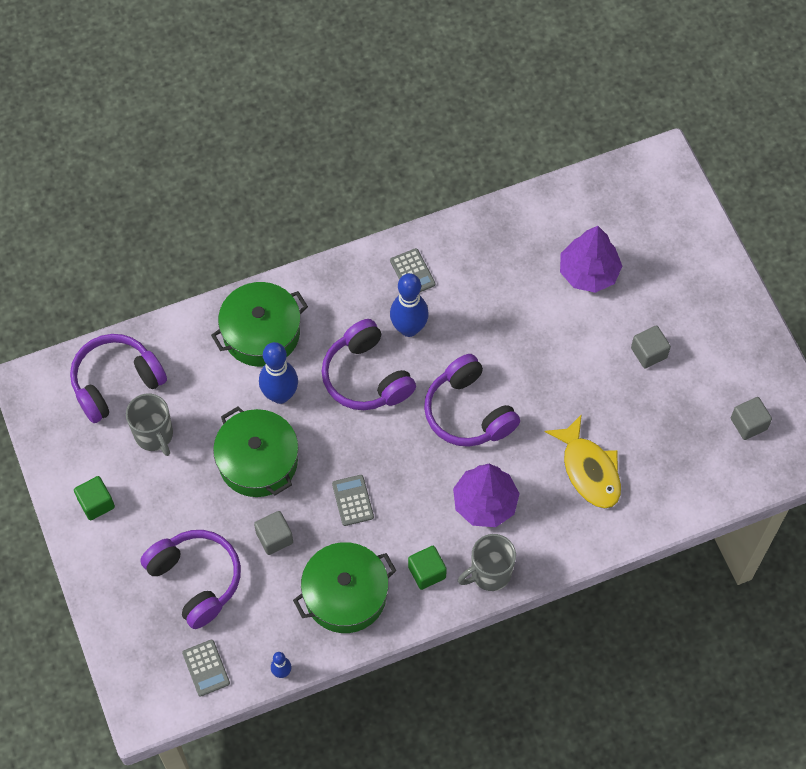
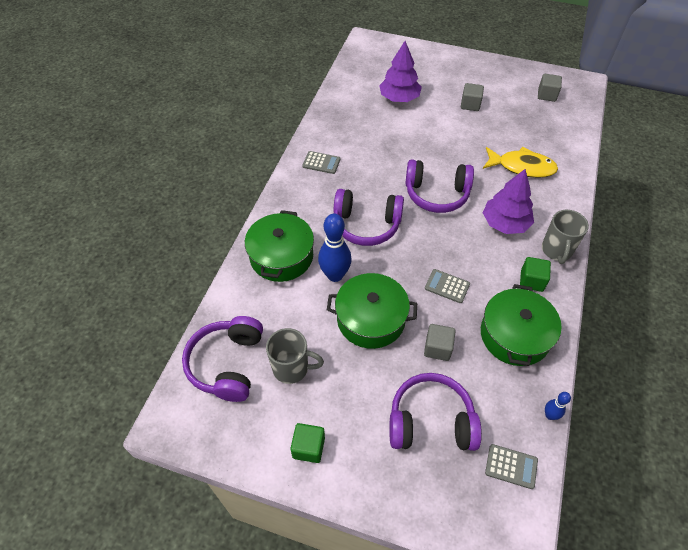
camera: 50 degrees left, 10 degrees down
blue bowling pin [390,273,429,337] -> none

